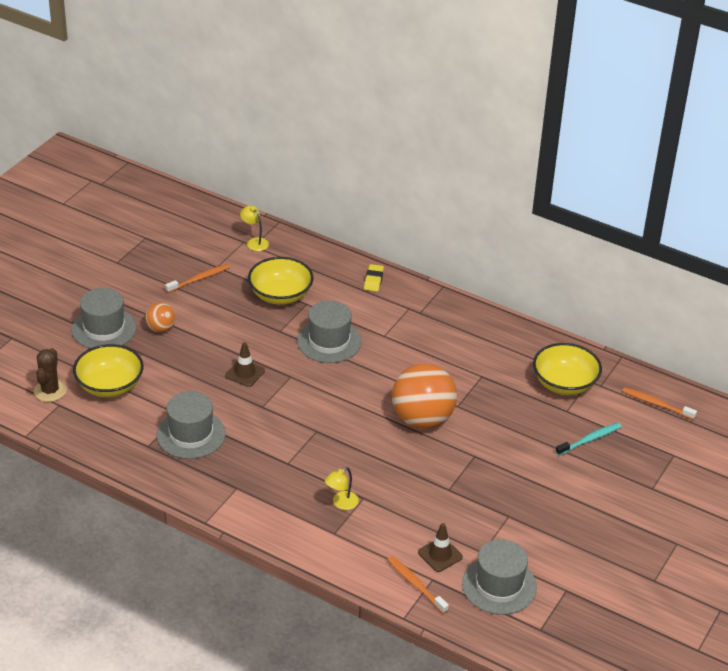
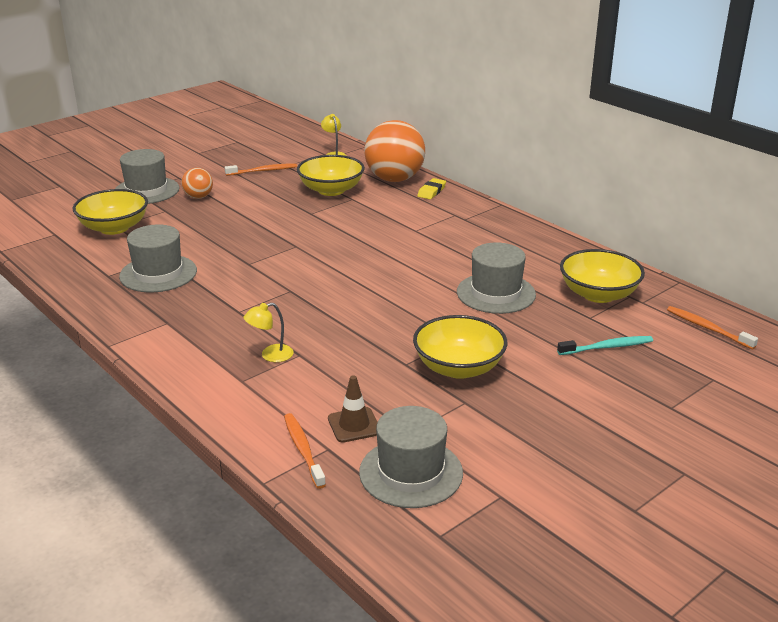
camera: 20 degrees right, 10 degrees down
brown cactus [34,348,67,402] -> none
brown traffic cone [225,342,265,387] -> none
grey hat [297,301,362,363] -> grey hat moved to [457,242,536,314]
orange ball [392,363,457,429] -> orange ball moved to [364,120,425,182]
none -> yellow bowl [413,315,508,379]

